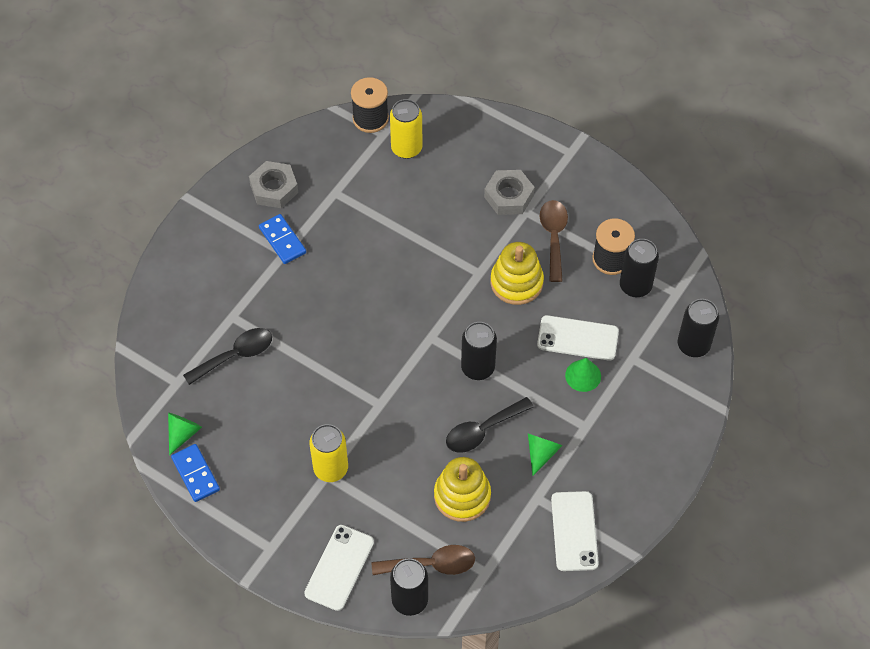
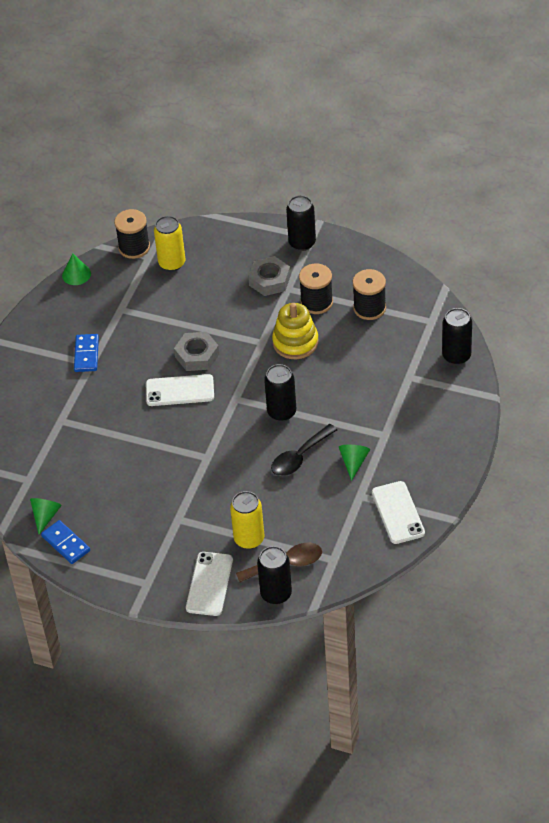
camera: 10 degrees left, 10 degrees down
black spoon [183,328,272,385] -> none
grey nut [249,161,298,208] -> grey nut moved to [174,332,219,371]
blue domino [259,214,306,264] -> blue domino turned 45 degrees clockwise [74,334,99,372]
yellow can [309,424,348,482] -> yellow can moved to [230,491,264,549]
yellow stacking toy [434,457,491,522] -> none
white phone [537,315,619,360] -> white phone moved to [146,374,214,406]
brown spoon [540,200,568,282] -> black spool [299,264,333,314]
green cone [565,358,601,392] -> green cone moved to [62,254,91,285]
black can [620,239,659,297] -> black can moved to [286,195,316,251]

